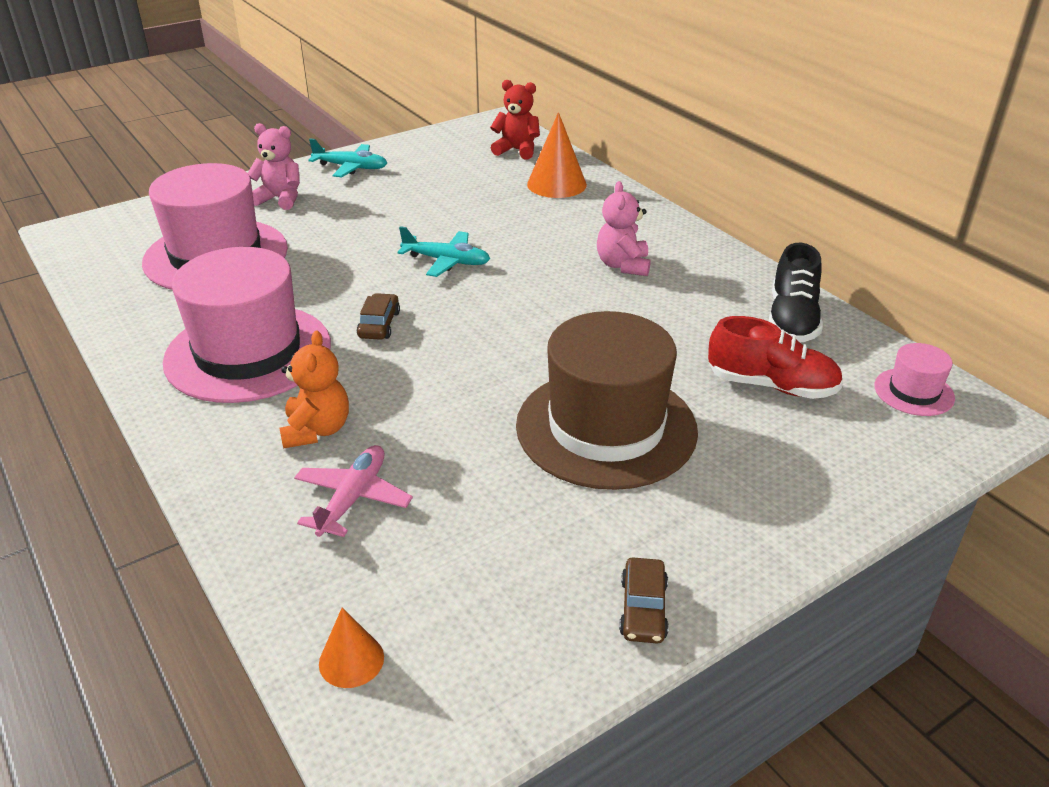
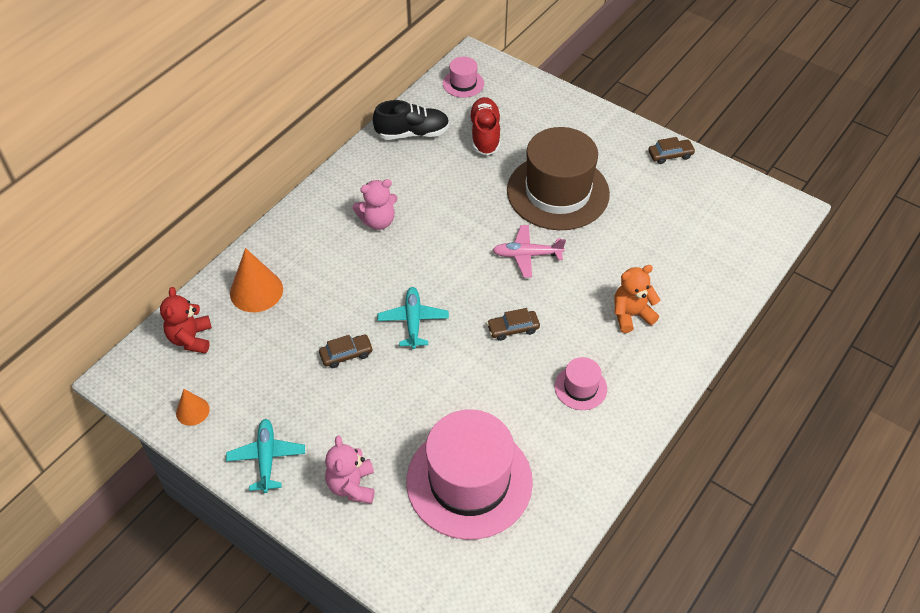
camera: 110 degrees left, 15 degrees up
pink hat [163,247,331,403] -> pink hat [555,357,607,410], size x0.44
pink plane [294,445,413,537] -> pink plane moved to [493,225,566,278]
orange cone [319,608,384,688] -> orange cone moved to [176,389,210,426]
none -> brown car [319,334,373,368]

